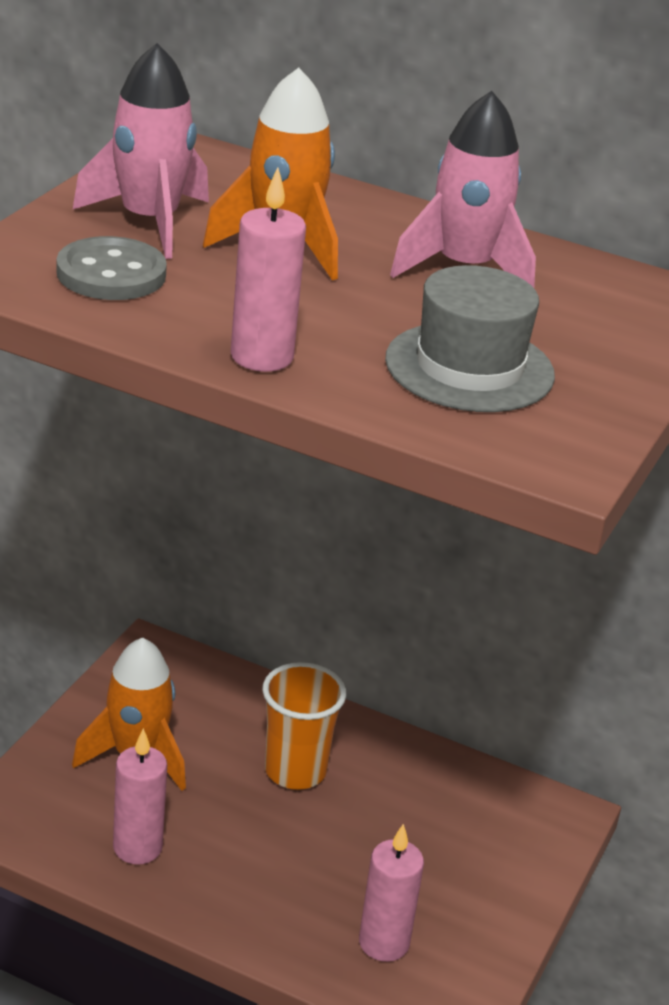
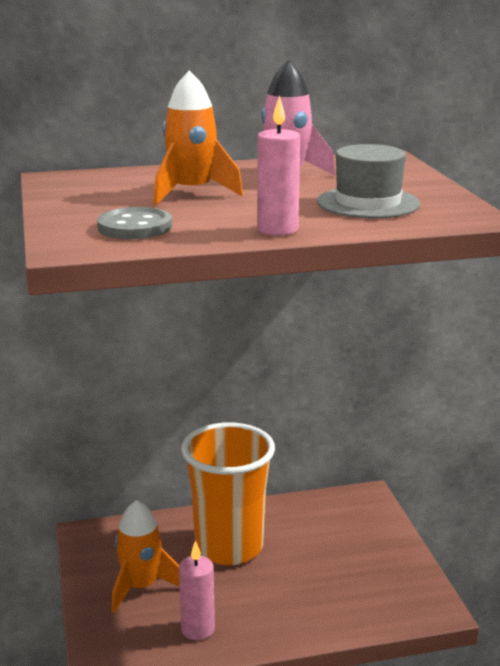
camera: 35 degrees left, 10 degrees down
pink rocket [73,43,209,259] -> none
orange cup [263,662,346,790] -> orange cup [181,422,275,565], size x1.70
pink candle [359,824,424,962] -> none

